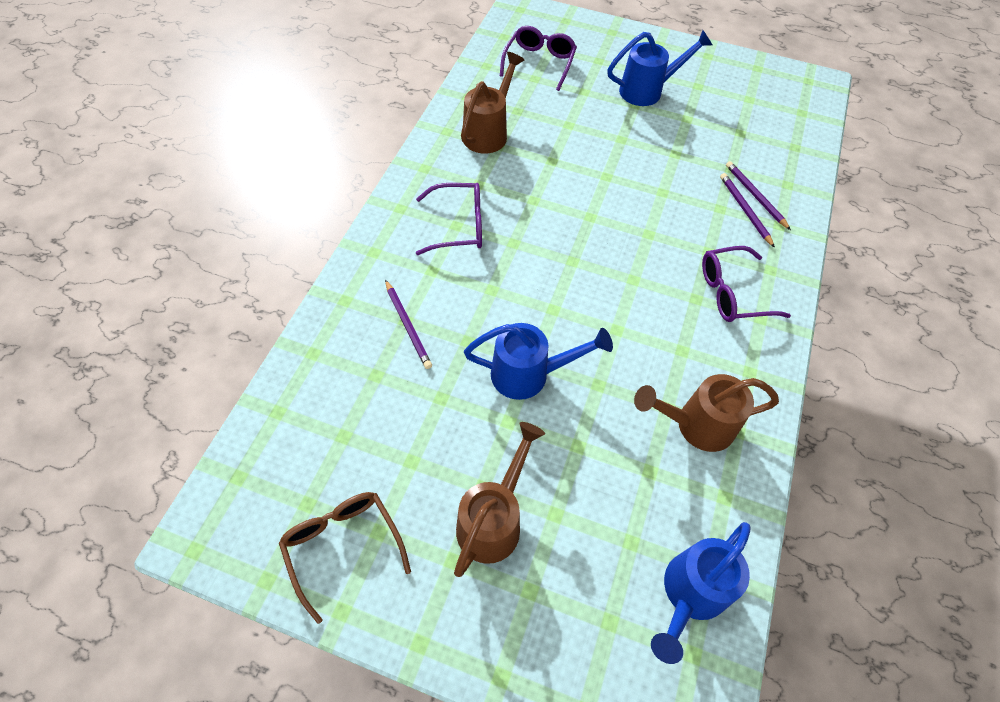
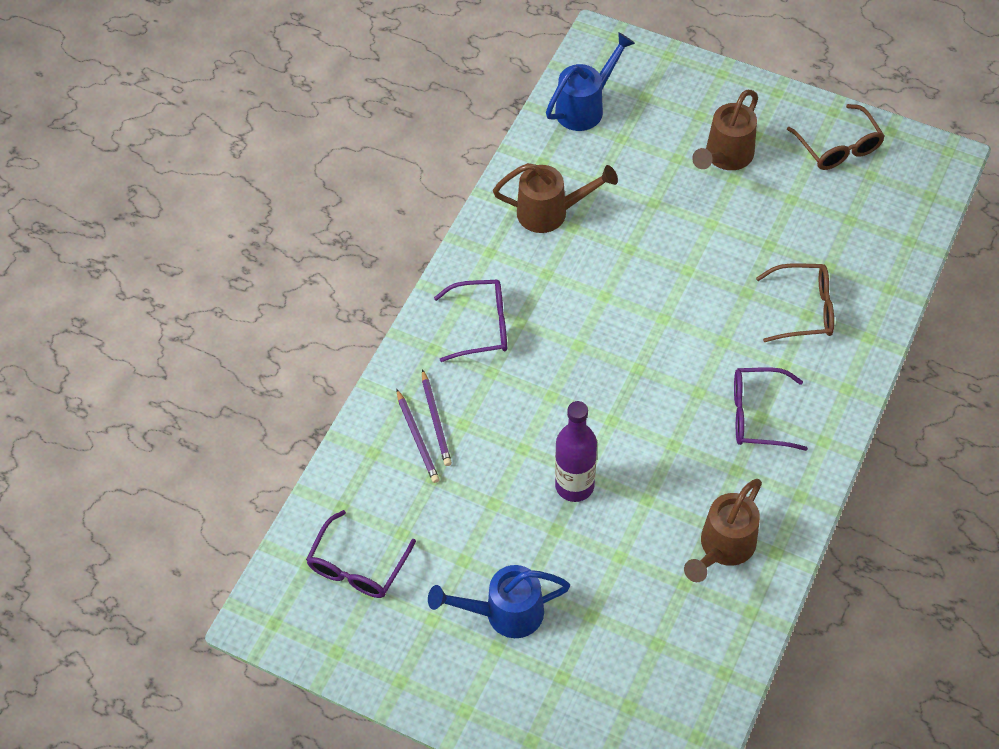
camera: 170 degrees left, 0 degrees up
purple pencil [385,280,432,369] -> brown glasses [756,263,834,342]
blue watering can [464,323,613,400] -> none
purple glasses [500,26,577,91] -> purple glasses moved to [306,510,416,598]
none -> purple bottle [555,401,597,502]

